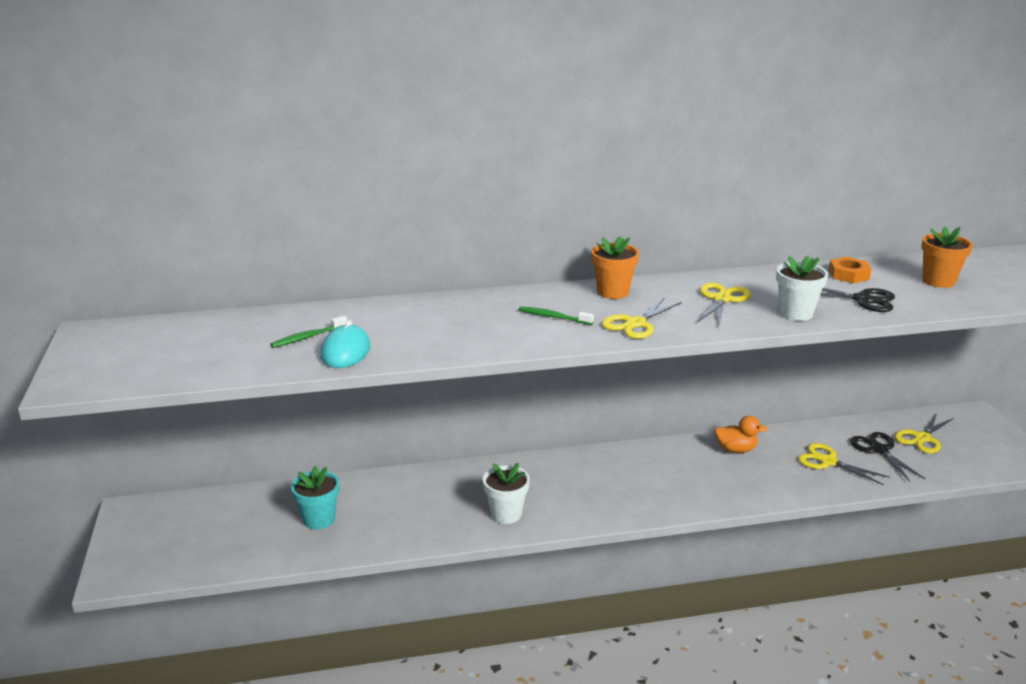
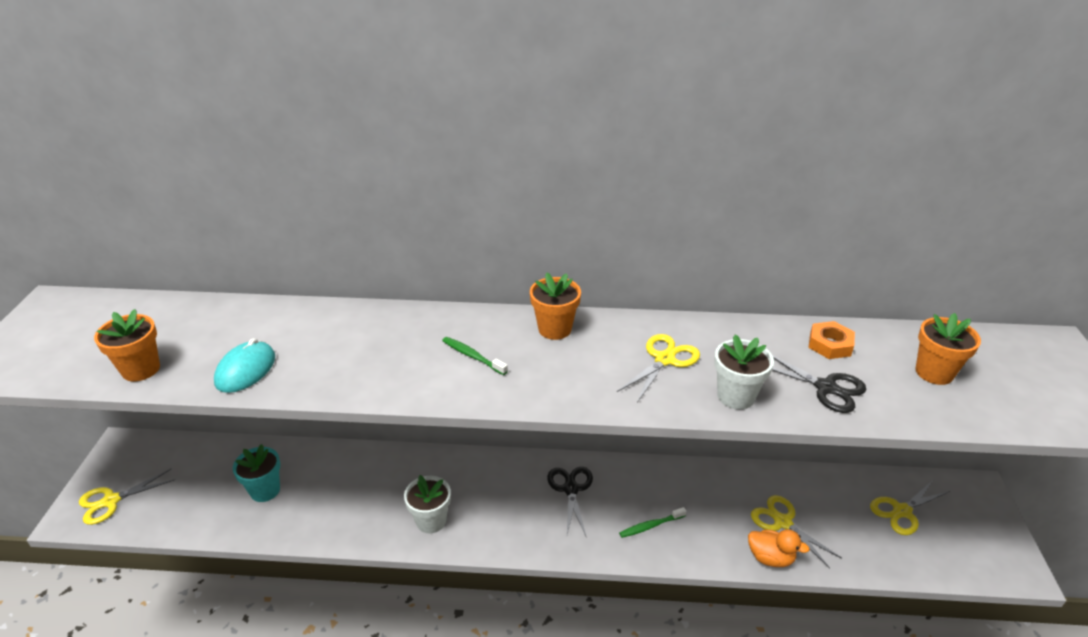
camera: 15 degrees right, 10 degrees up
green toothbrush [271,316,347,348] -> green toothbrush moved to [619,507,686,538]
yellow scissors [602,297,682,339] -> yellow scissors moved to [79,469,175,525]
orange duck [714,416,768,453] -> orange duck moved to [748,529,810,567]
black scissors [850,432,926,482] -> black scissors moved to [547,467,593,536]
none -> orange flower pot [94,309,160,381]

